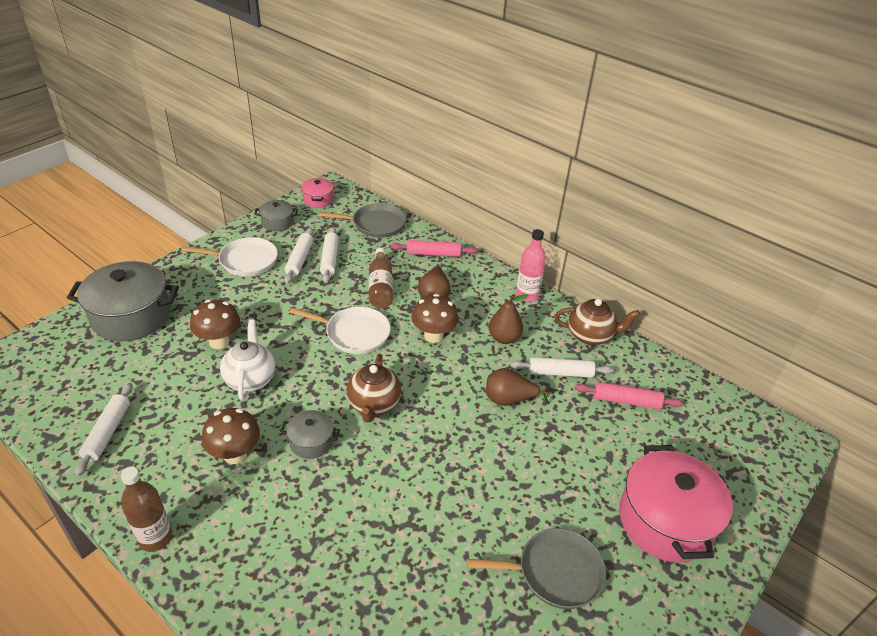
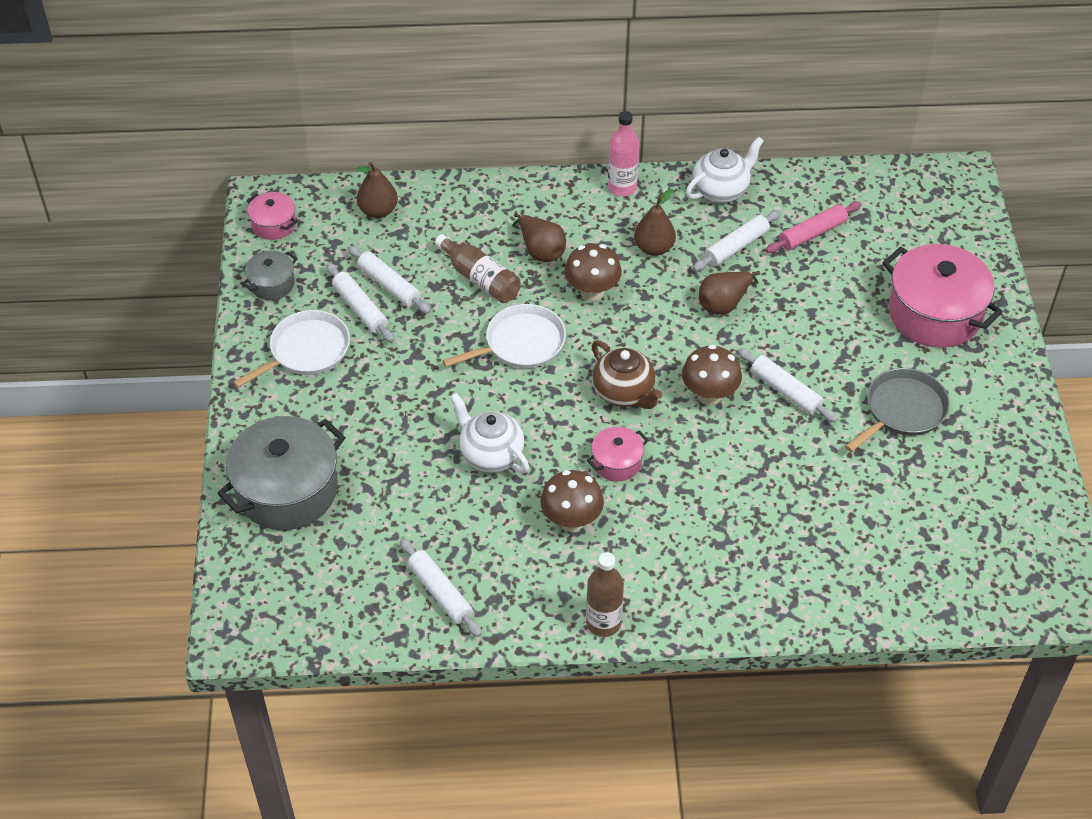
camera: 40 degrees left, 10 degrees up
brown mushroom [190,299,240,349] -> brown mushroom moved to [682,345,742,405]
grey pot [280,410,340,459] -> pink pot [587,427,649,482]
grey pan [319,203,406,238] -> brown pear [356,162,398,218]
pink rolling pin [391,240,477,257] -> none
brown teapot [555,299,640,345] -> white teapot [686,137,764,203]
none -> white rolling pin [738,348,838,422]

